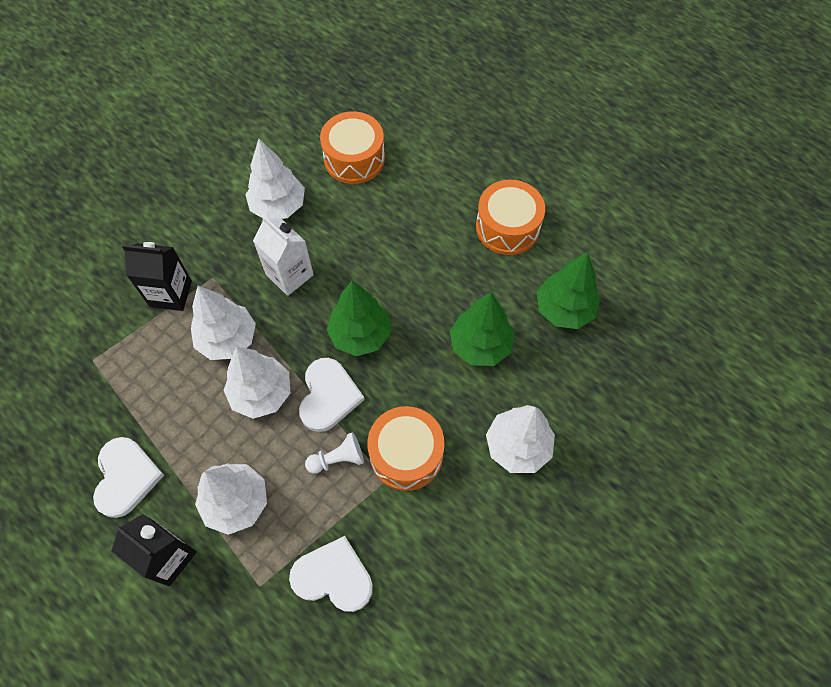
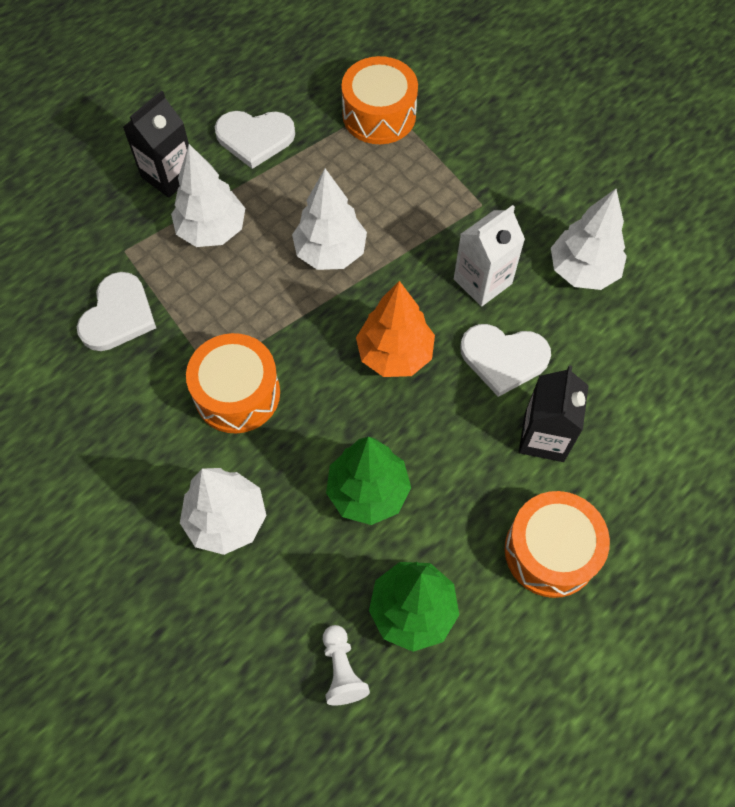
camera: 95 degrees right, 0 degrees up
black carton [122,242,192,311] -> black carton moved to [519,365,589,462]
white tree [191,286,256,360] -> none
white heart [299,358,365,432] -> white heart moved to [460,324,551,397]
white pawn [305,432,364,474] -> white pawn moved to [323,625,370,706]
orange drum [320,111,385,184] -> orange drum moved to [342,56,418,144]
green tree [327,281,391,356] -> orange tree [356,281,435,377]

